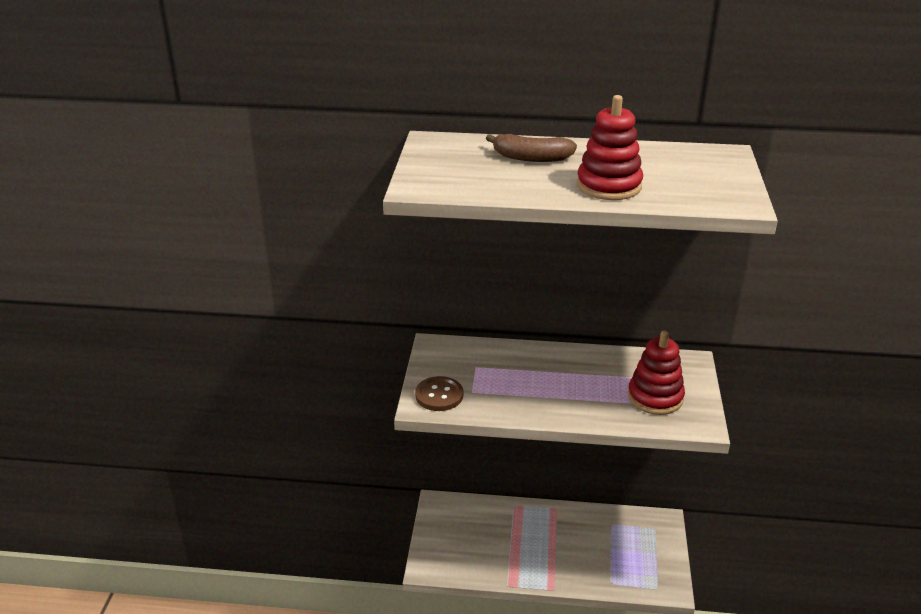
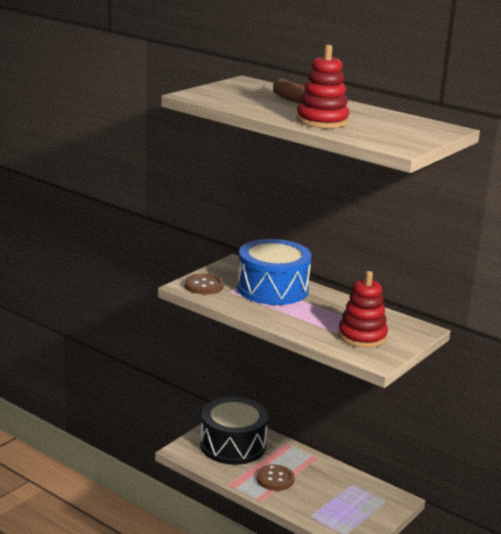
camera: 30 degrees right, 10 degrees down
none -> black drum [200,397,268,465]
none -> blue drum [237,239,312,305]
none -> brown button [256,464,294,491]

